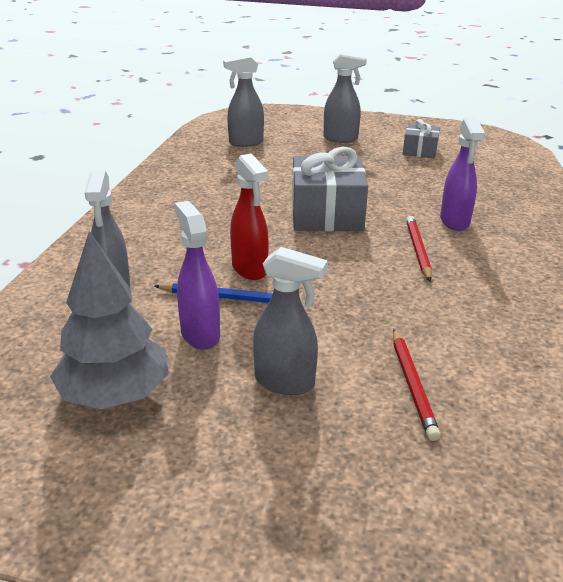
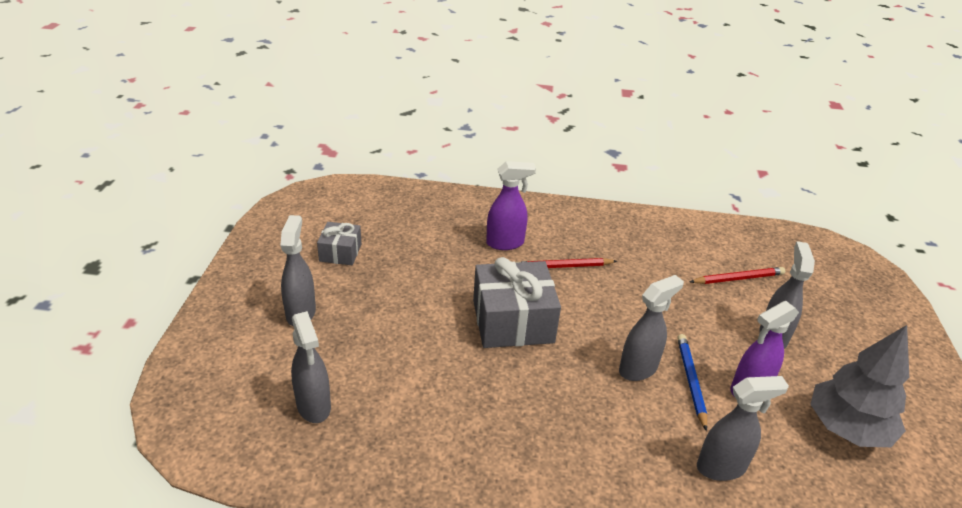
camera: 100 degrees left, 5 degrees up
red spray bottle [230,153,269,280] -> grey spray bottle [619,275,684,381]

